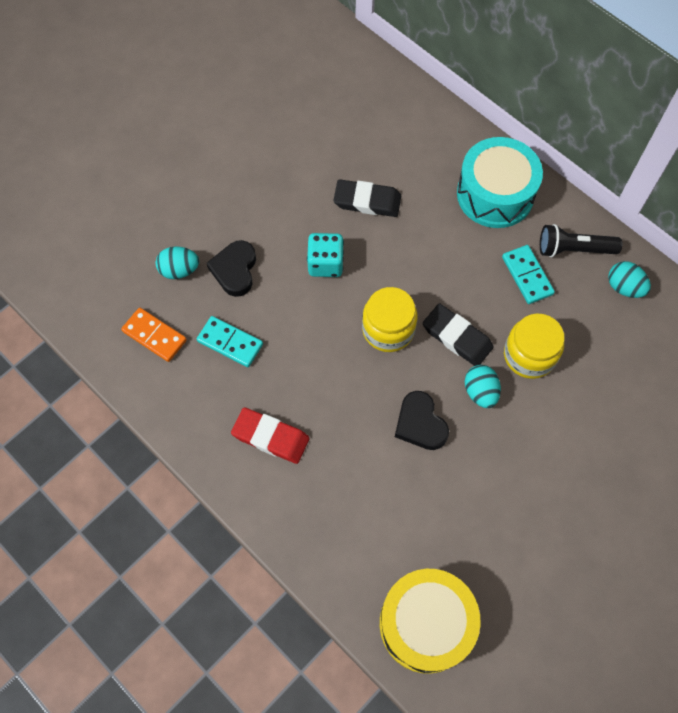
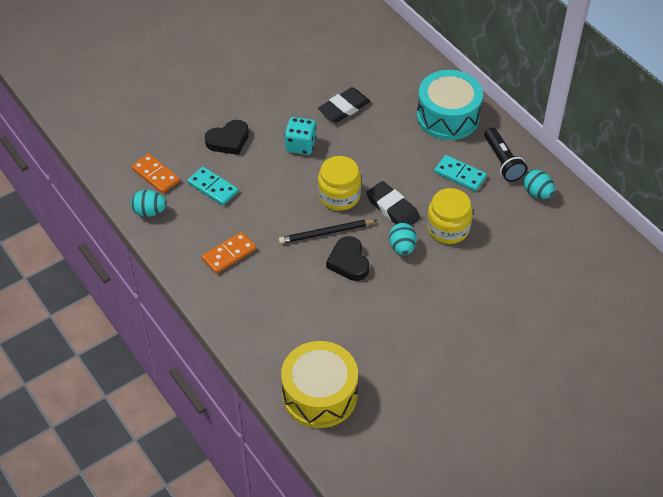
camera: 10 degrees right, 15 degrees down
turquoise egg [156,246,199,279] -> turquoise egg moved to [131,190,167,217]
black heart [207,240,256,297] -> black heart turned 135 degrees counterclockwise [205,120,249,155]
red eraser [231,407,309,464] -> orange domino [202,232,256,274]
black eraser [333,179,401,217] -> black eraser turned 60 degrees counterclockwise [318,87,371,123]
turquoise domino [502,245,555,304] -> turquoise domino turned 45 degrees counterclockwise [434,155,487,191]
black flashlight [540,224,622,258] -> black flashlight turned 120 degrees counterclockwise [484,128,527,182]
none -> black pencil [279,220,378,244]

